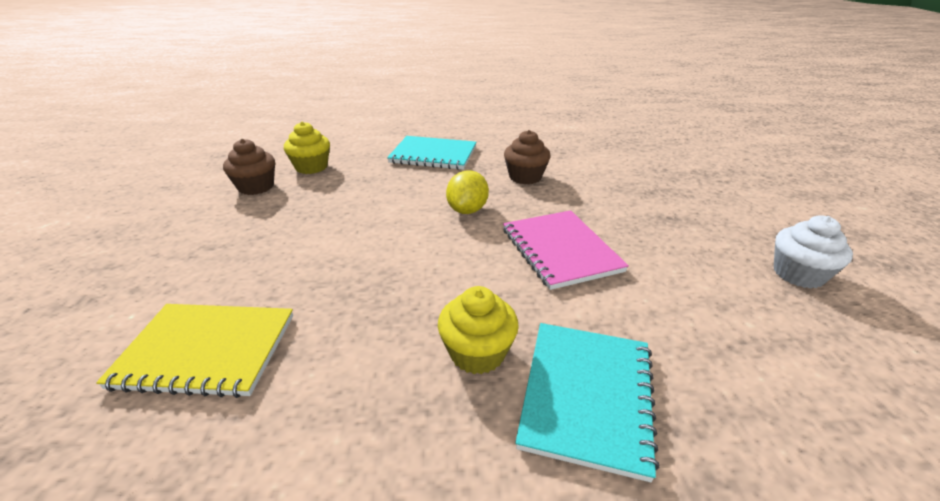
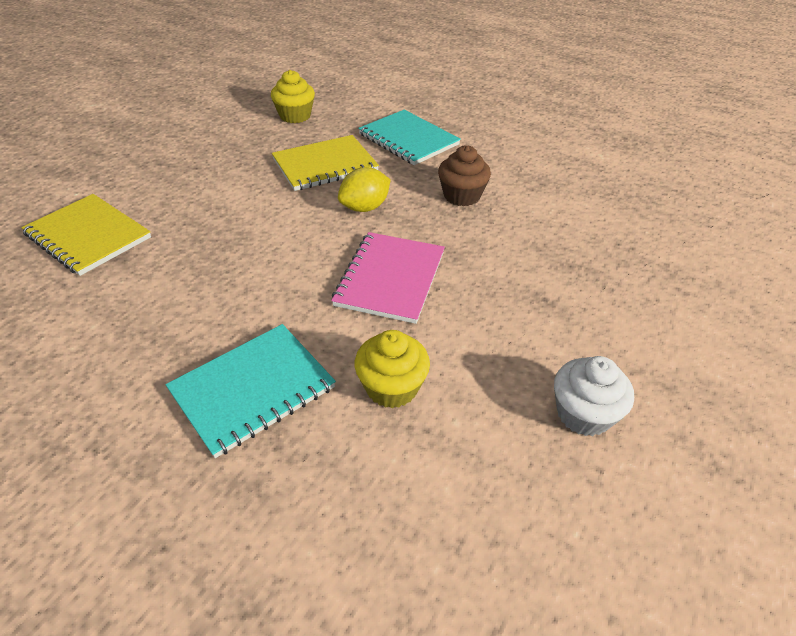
camera: 35 degrees right, 10 degrees up
brown cupcake [223,139,275,195] -> none
yellow cupcake [438,286,519,374] -> yellow cupcake moved to [355,330,430,408]
none -> yellow notebook [272,135,379,191]

